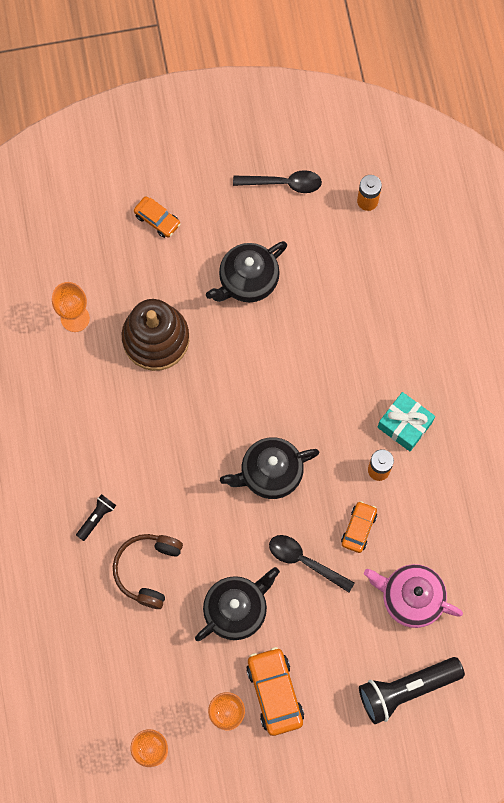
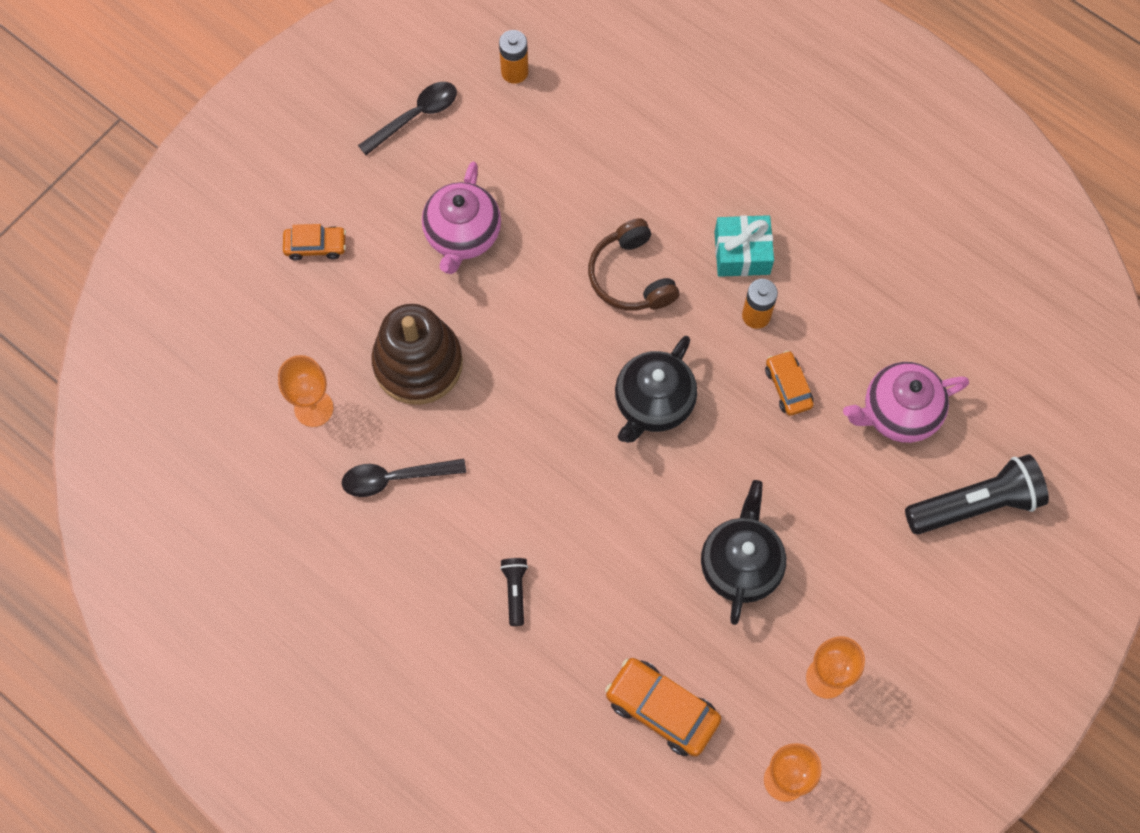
camera: 40 degrees left, 5 degrees down
brown headphones [113,534,183,609] -> brown headphones moved to [588,218,679,310]
black teapot [206,241,287,302] -> pink teapot [422,162,501,274]
orange car [246,647,304,736] -> orange car moved to [605,658,721,757]
black spoon [269,535,354,592] -> black spoon moved to [342,459,466,497]
black flashlight [359,657,465,724] -> black flashlight turned 135 degrees counterclockwise [905,454,1049,535]

